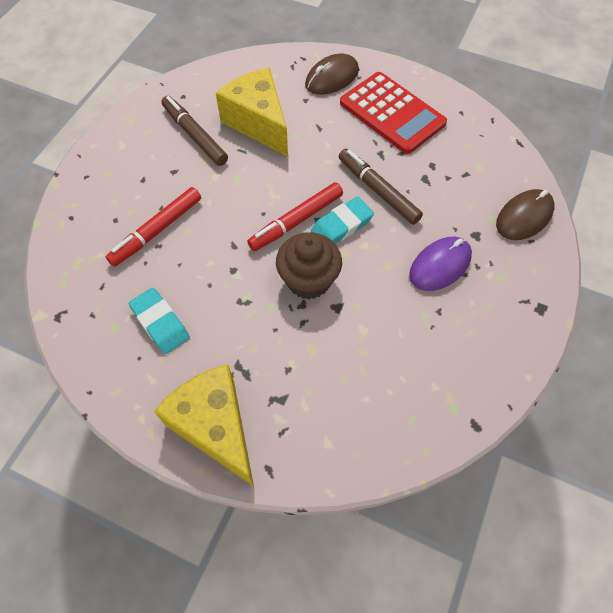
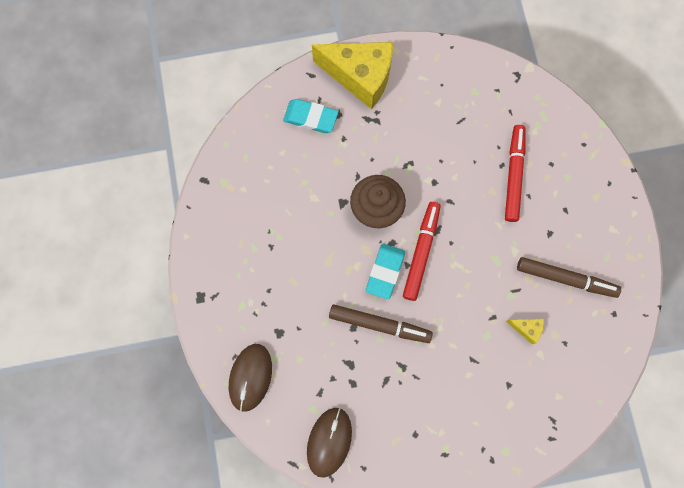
camera: 145 degrees right, 15 degrees up
turquoise eraser [129,288,190,354] -> turquoise eraser moved to [283,99,338,133]
yellow cheese [216,68,288,157] -> yellow cheese [506,319,544,344], size x0.41
brown mouse [305,54,359,95] -> brown mouse moved to [307,408,352,478]
red calculator [340,72,447,154] -> none
purple mouse [409,237,472,291] -> none

